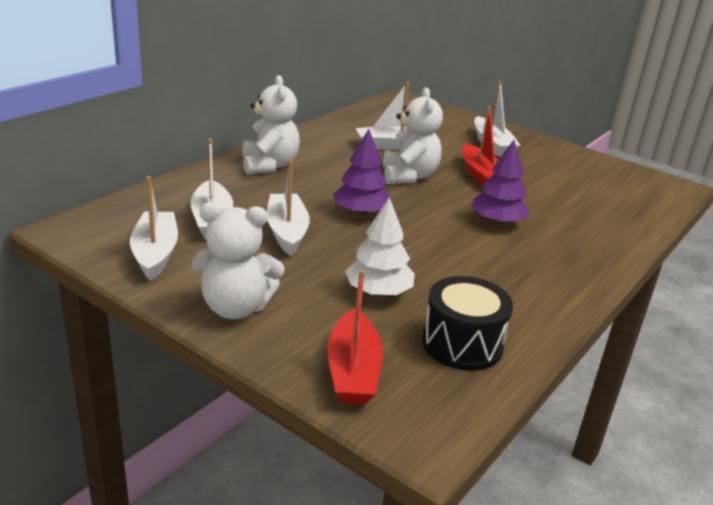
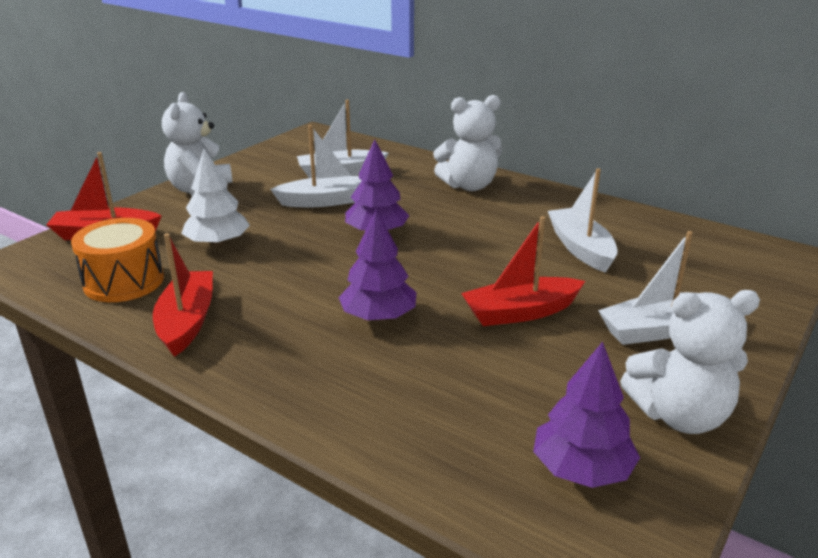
camera: 90 degrees right, 0 degrees up
white boat [130,176,178,281] -> none
white teddy bear [383,88,443,184] -> white teddy bear moved to [620,290,760,434]
black drum [422,276,513,371] -> orange drum [71,218,164,302]
none -> red boat [153,233,213,357]
none -> purple tree [533,342,640,488]

